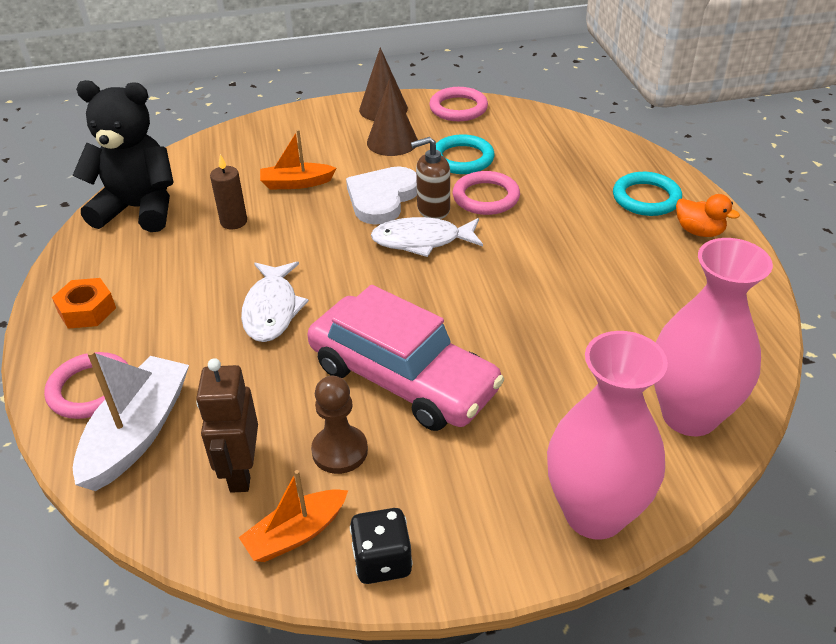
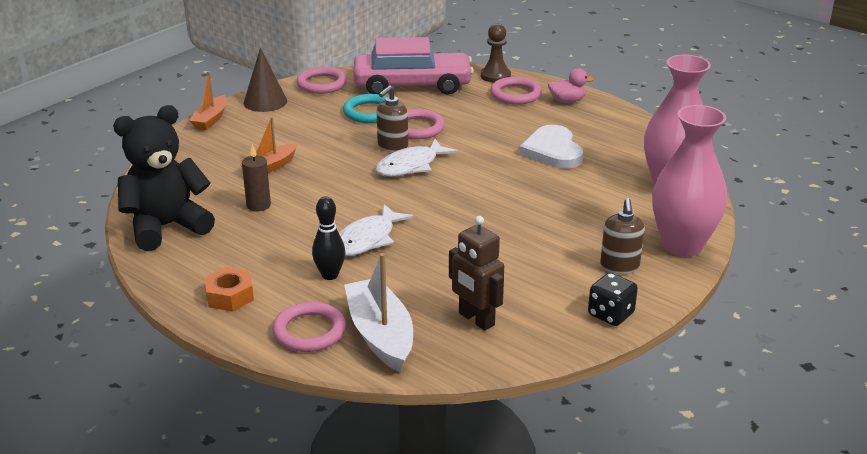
camera: 40 degrees left, 10 degrees down
orange boat [239,470,348,562] -> orange boat moved to [189,71,227,130]
white fish [241,261,309,342] -> white fish turned 75 degrees clockwise [339,204,414,256]
pink car [307,285,504,431] -> pink car moved to [353,37,474,95]
brown pawn [311,376,368,474] -> brown pawn moved to [481,24,511,83]
white heart [346,166,417,225] -> white heart moved to [519,125,583,169]
brown cone [367,78,418,156] -> none
turquoise ring [613,172,682,216] -> pink ring [490,77,542,105]
orange duck [676,194,740,237] -> pink duck [548,68,594,103]
none -> black bowling pin [312,196,345,280]
none -> brown soap dispenser [600,198,644,274]

